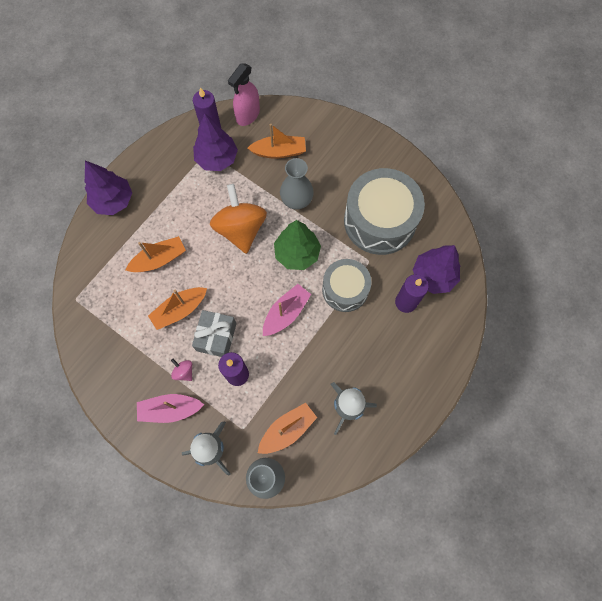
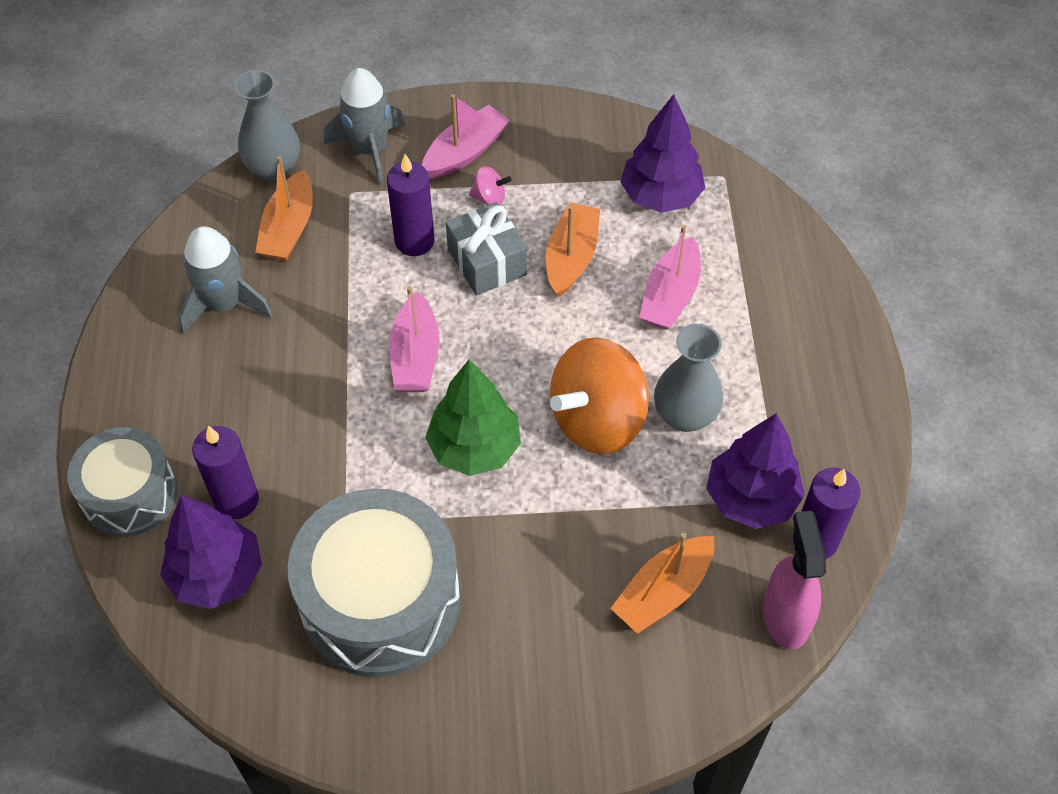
camera: 140 degrees right, 15 degrees down
purple tree [85,161,132,215] -> purple tree moved to [620,94,705,213]
orange boat [126,236,186,272] -> pink boat [639,225,701,330]
orange spinning top [210,184,267,254] -> orange spinning top turned 105 degrees clockwise [550,337,649,454]
grey vase [280,158,314,210] -> grey vase moved to [654,324,723,432]
grey drum [322,259,372,312] -> grey drum moved to [68,427,177,537]

